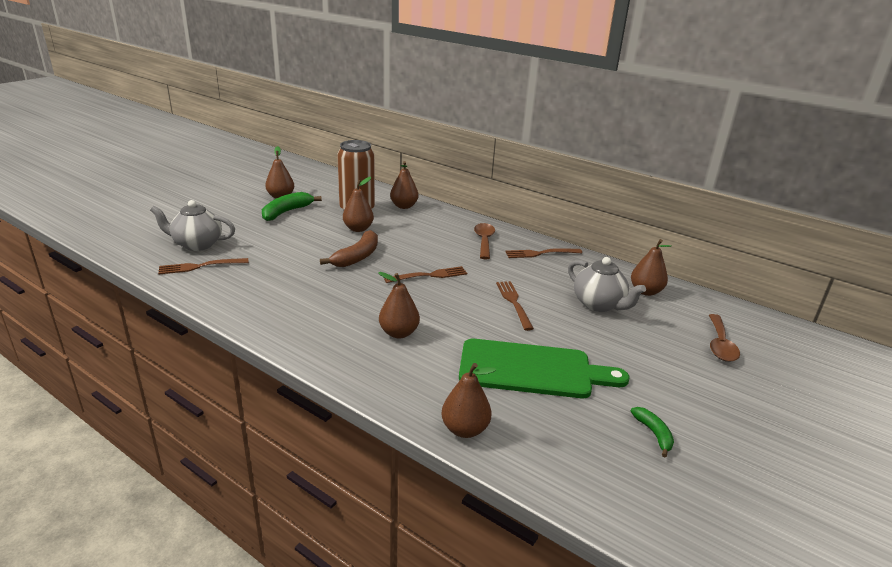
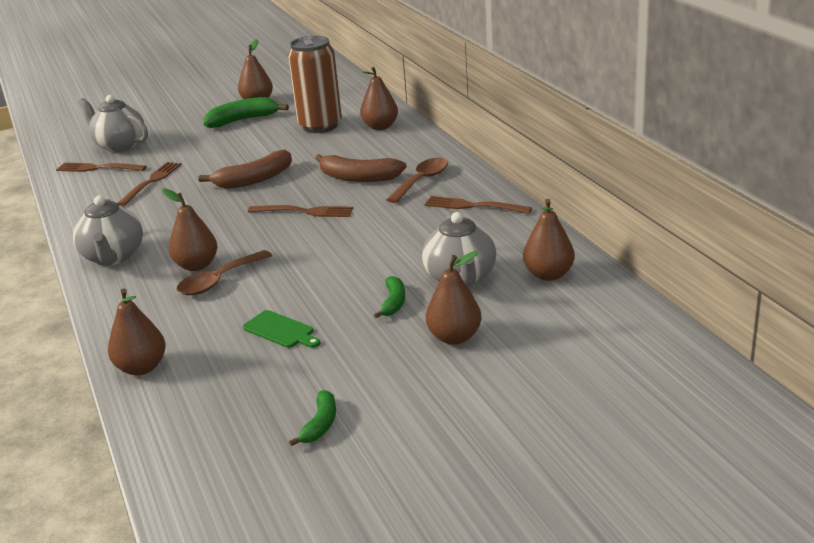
camera: 35 degrees right, 0 degrees up
brown pear [343,177,374,232] -> brown pear moved to [426,251,482,345]
green cutting board [459,339,630,398] -> green cutting board [243,310,320,348], size x0.43
brown fork [496,281,534,331] -> brown fork moved to [117,162,182,206]
brown spoon [709,314,740,362] -> brown spoon moved to [177,250,272,295]
none -> grey teapot [73,196,143,266]
none -> brown banana [315,154,407,182]
none -> green banana [374,276,405,319]

